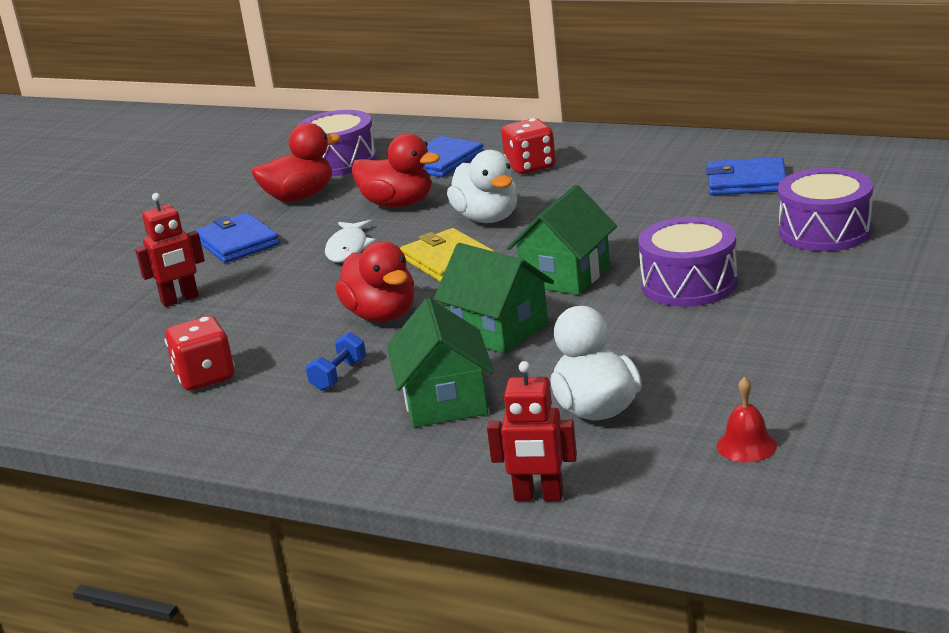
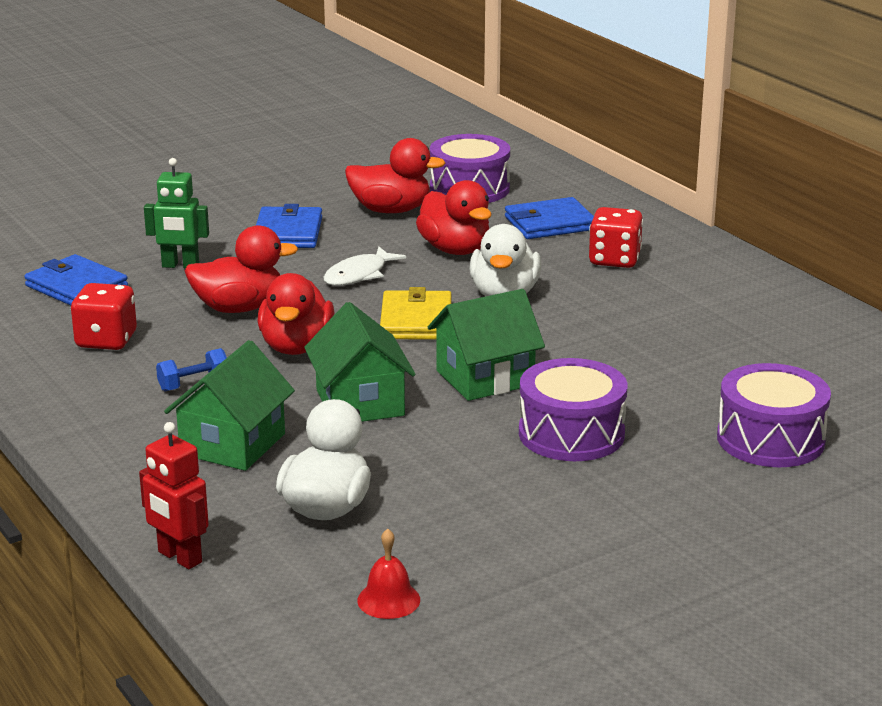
camera: 30 degrees right, 0 degrees up
red robot [135,193,205,307] -> green robot [144,158,209,268]
blue wallet [706,157,786,195] -> blue wallet moved to [24,254,128,306]
none -> red duck [185,225,298,313]

